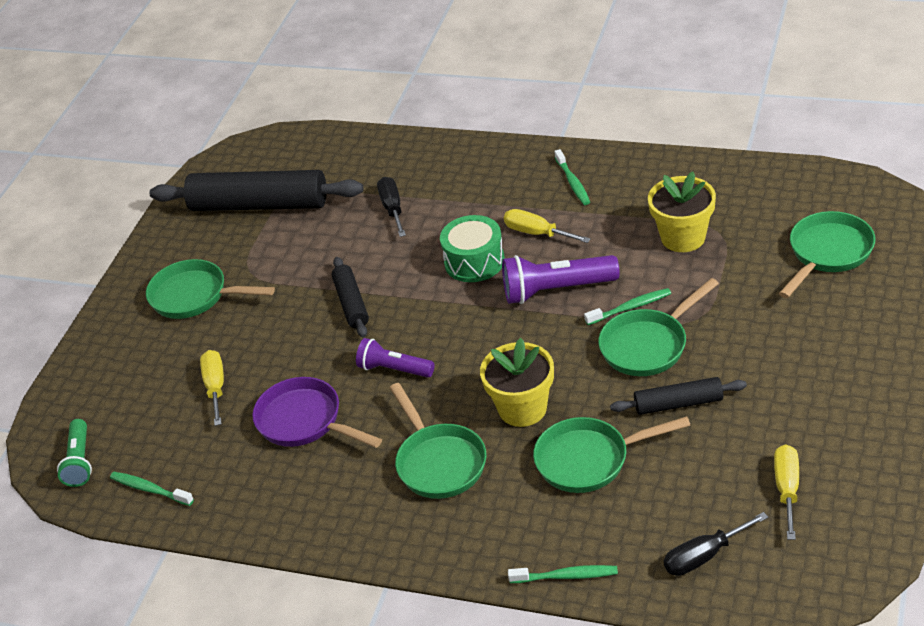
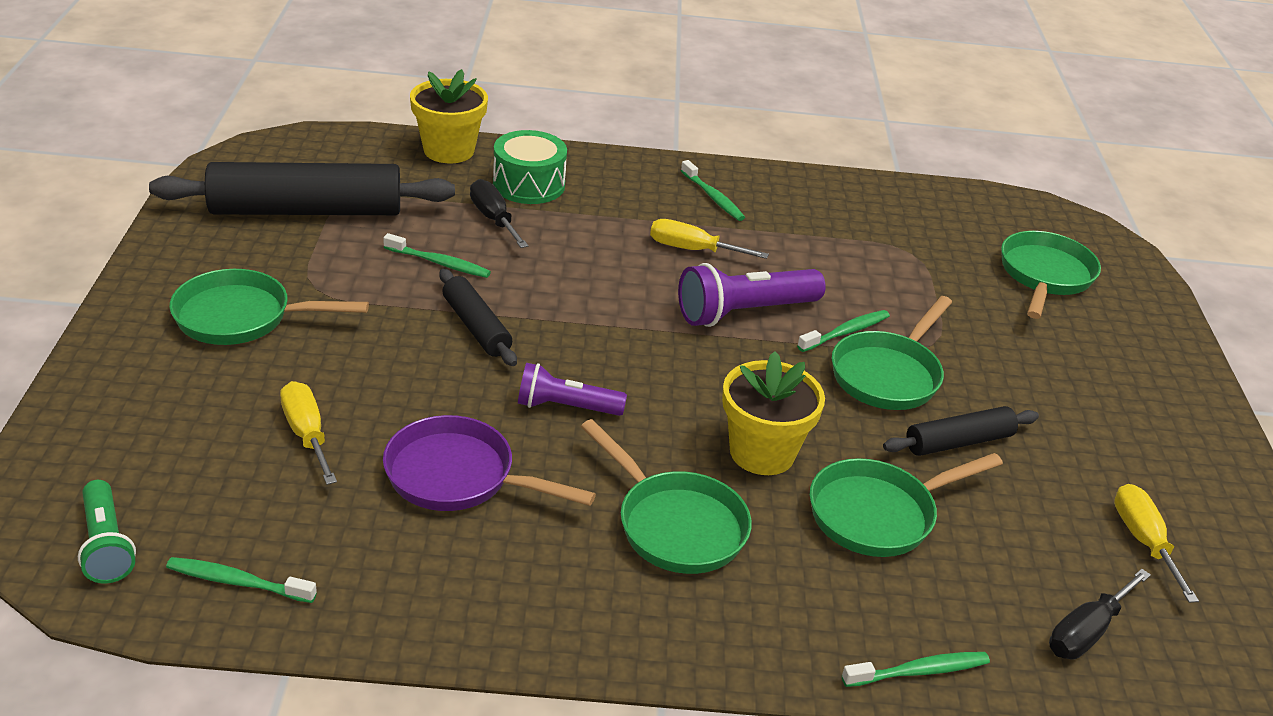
camera: 25 degrees left, 5 degrees down
green drum [440,215,505,282] -> green drum moved to [493,130,567,204]
yellow flower pot [648,172,716,252] -> yellow flower pot moved to [410,69,488,163]
none -> green toothbrush [383,233,491,278]

